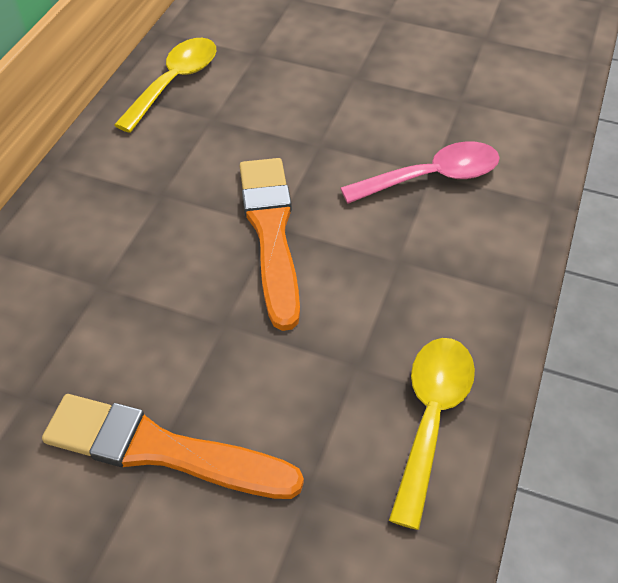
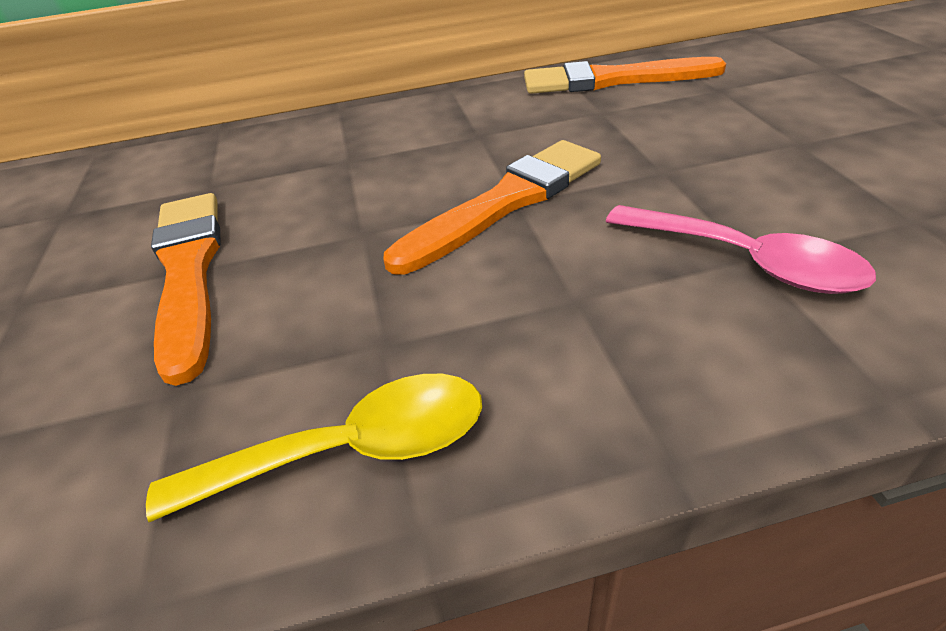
camera: 60 degrees right, 10 degrees down
yellow spoon [114,38,216,133] -> orange brush [524,57,726,94]

